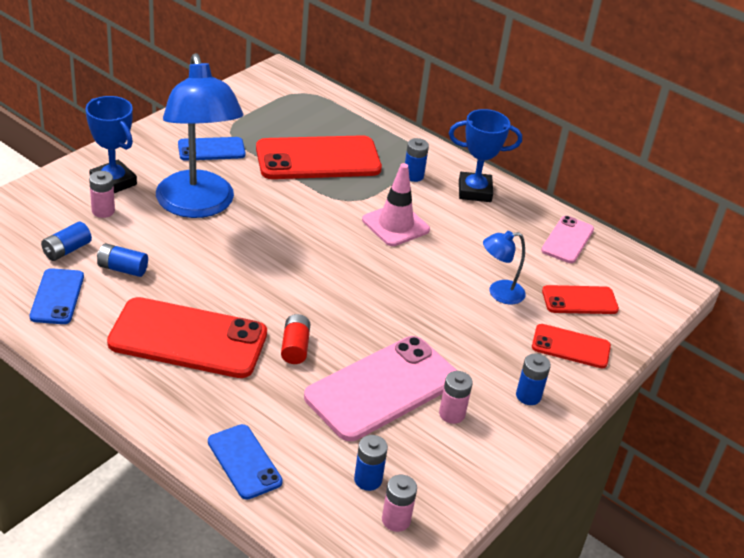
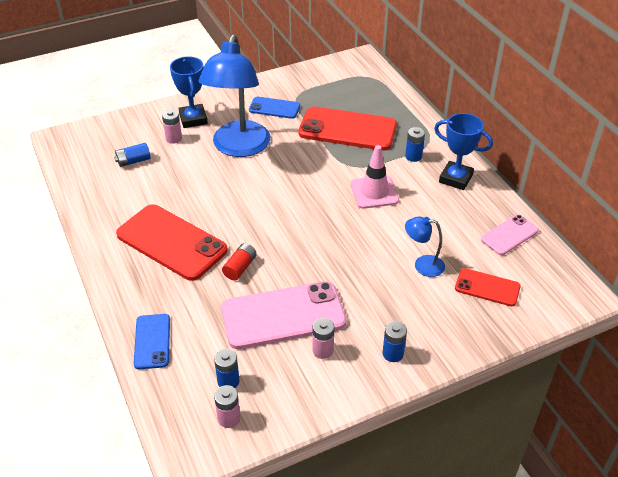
camera: 30 degrees right, 5 degrees up
blue phone [29,268,84,324] -> none
blue battery [97,243,148,277] -> none
red phone [532,324,611,368] -> none

